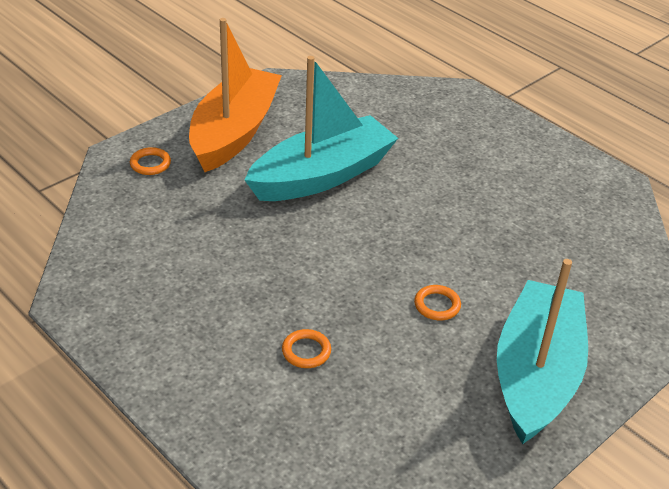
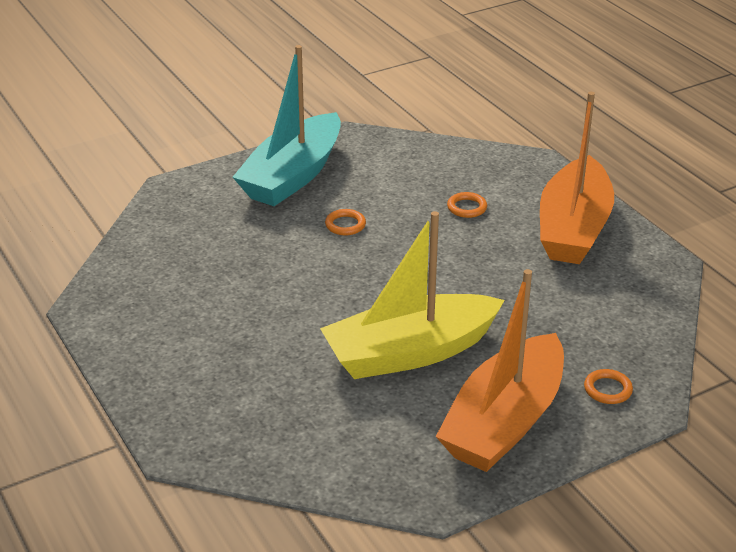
camera: 165 degrees left, 5 degrees down
turquoise boat [245,56,398,201] -> yellow boat [320,211,505,379]
none -> orange boat [540,92,614,264]

